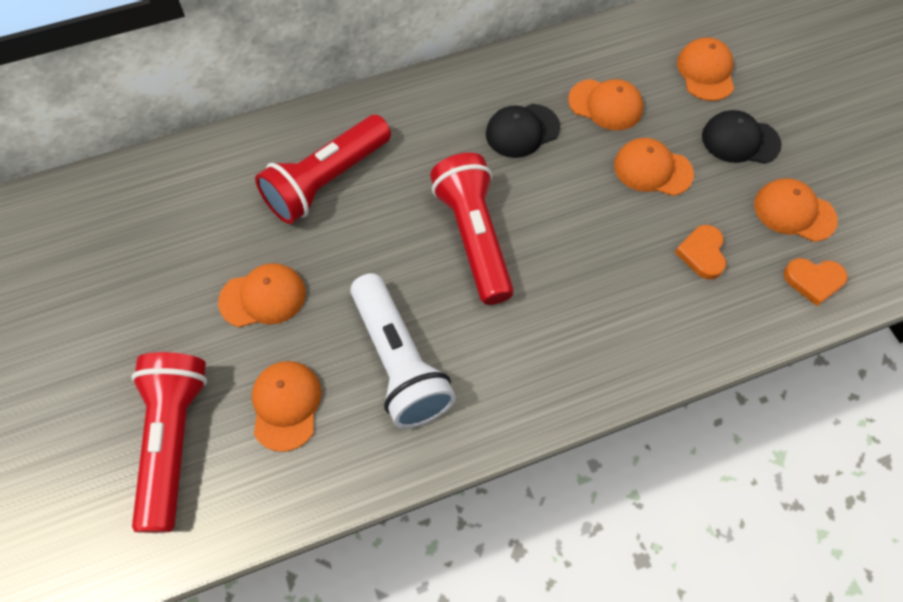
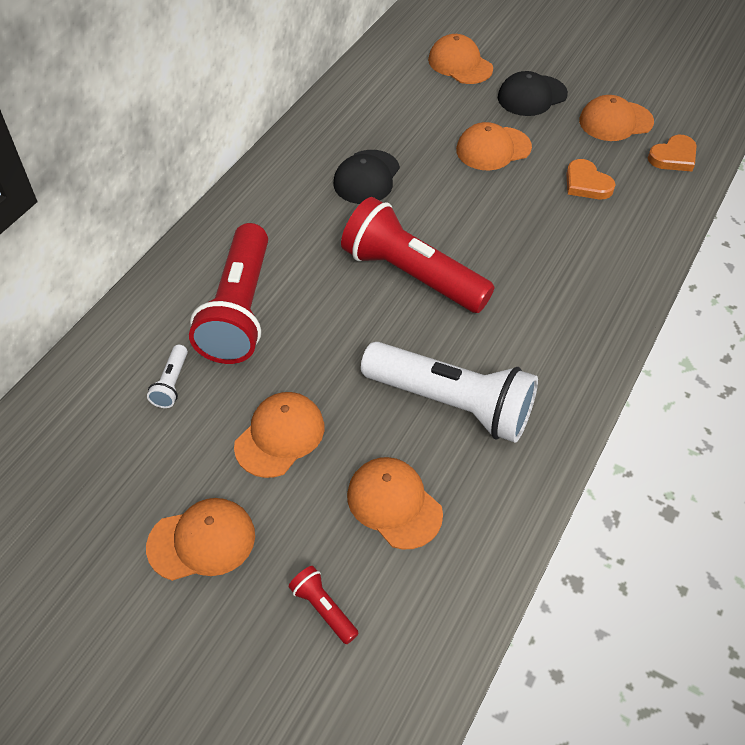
camera: 40 degrees left, 10 degrees down
red flashlight [131,352,207,533] -> red flashlight [289,566,359,644], size x0.41
orange cap [568,79,643,130] -> orange cap moved to [146,498,255,581]
none -> white flashlight [147,345,188,408]

